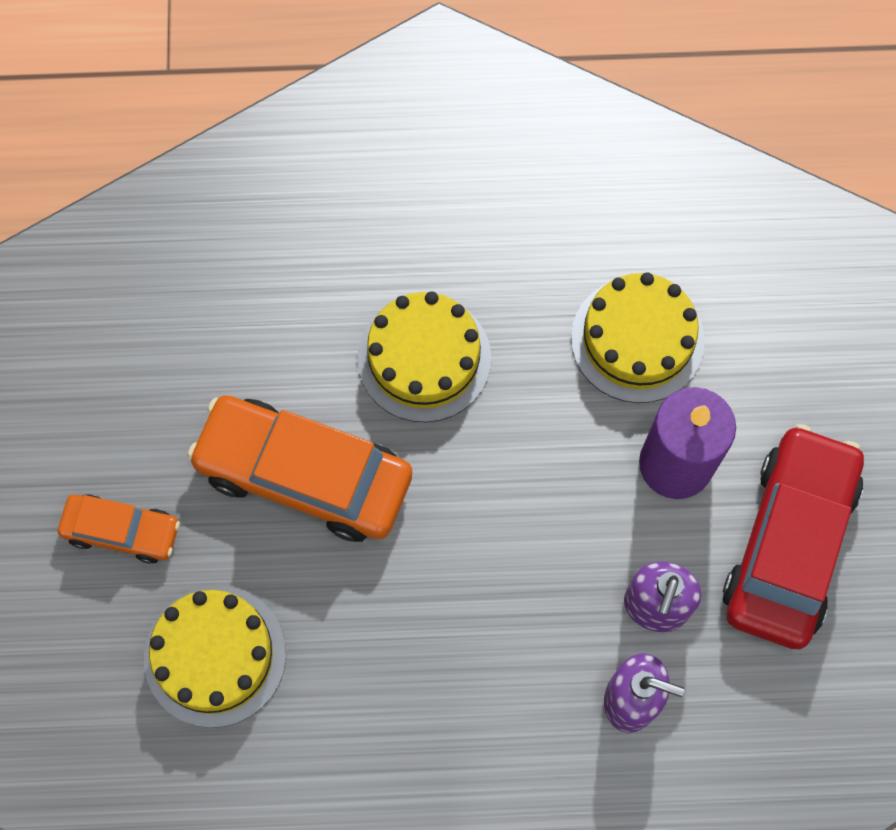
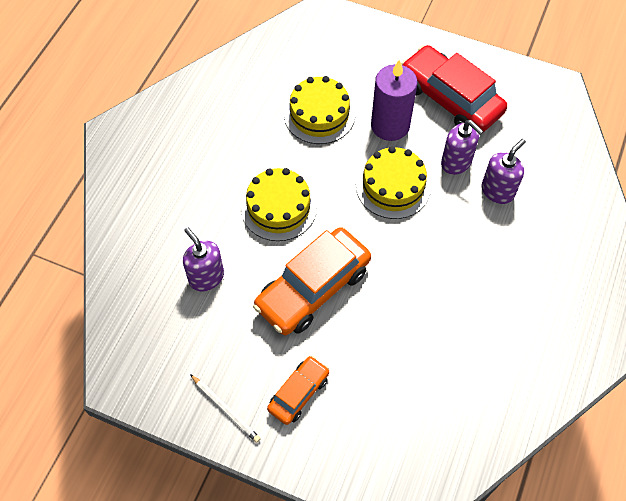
camera: 65 degrees left, 10 degrees down
yellow cake [144,585,286,728] -> yellow cake moved to [356,146,431,219]
none -> purple soap dispenser [183,227,224,291]
none -> white pencil [190,374,261,443]

